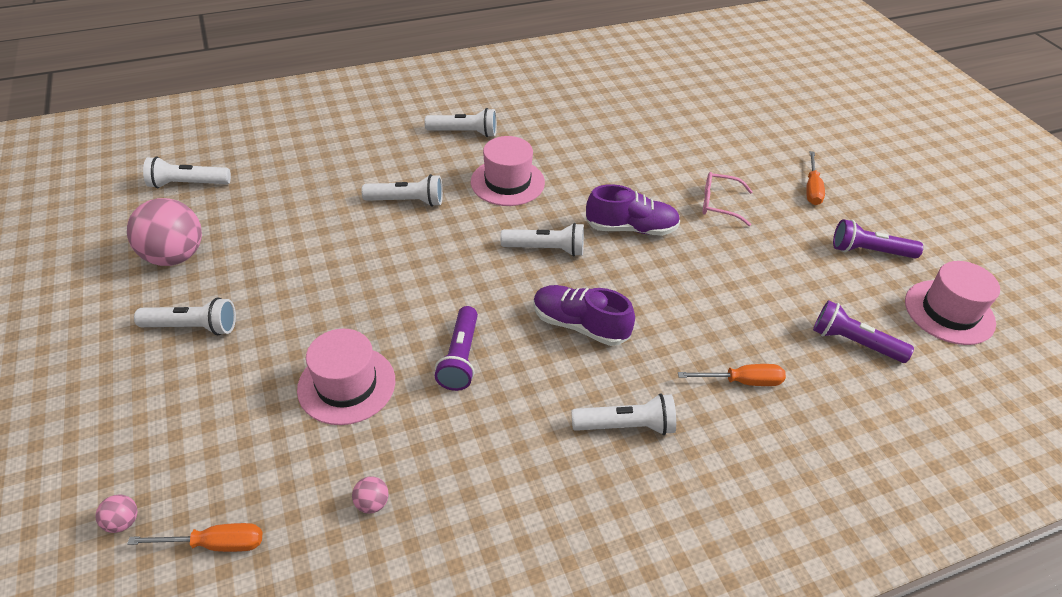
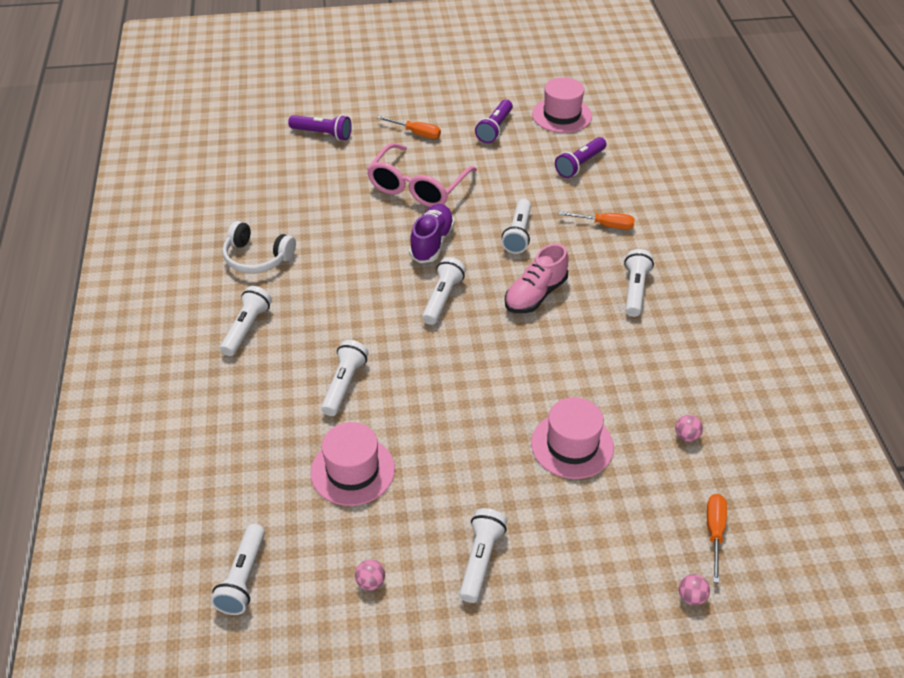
camera: 75 degrees left, 0 degrees up
pink ball [127,198,202,266] -> pink ball [355,560,385,590], size x0.41
purple flashlight [435,306,478,391] -> purple flashlight moved to [288,115,352,141]
pink hat [471,136,545,206] -> pink hat moved to [310,422,395,506]
purple shoe [533,285,635,346] -> pink shoe [505,244,569,313]
orange screwdriver [678,364,786,386] -> orange screwdriver turned 90 degrees clockwise [558,211,635,230]
pink glasses [702,172,753,226] -> pink glasses [367,143,477,207], size x1.82
none -> white headphones [222,221,296,273]
none -> white flashlight [502,199,531,254]

